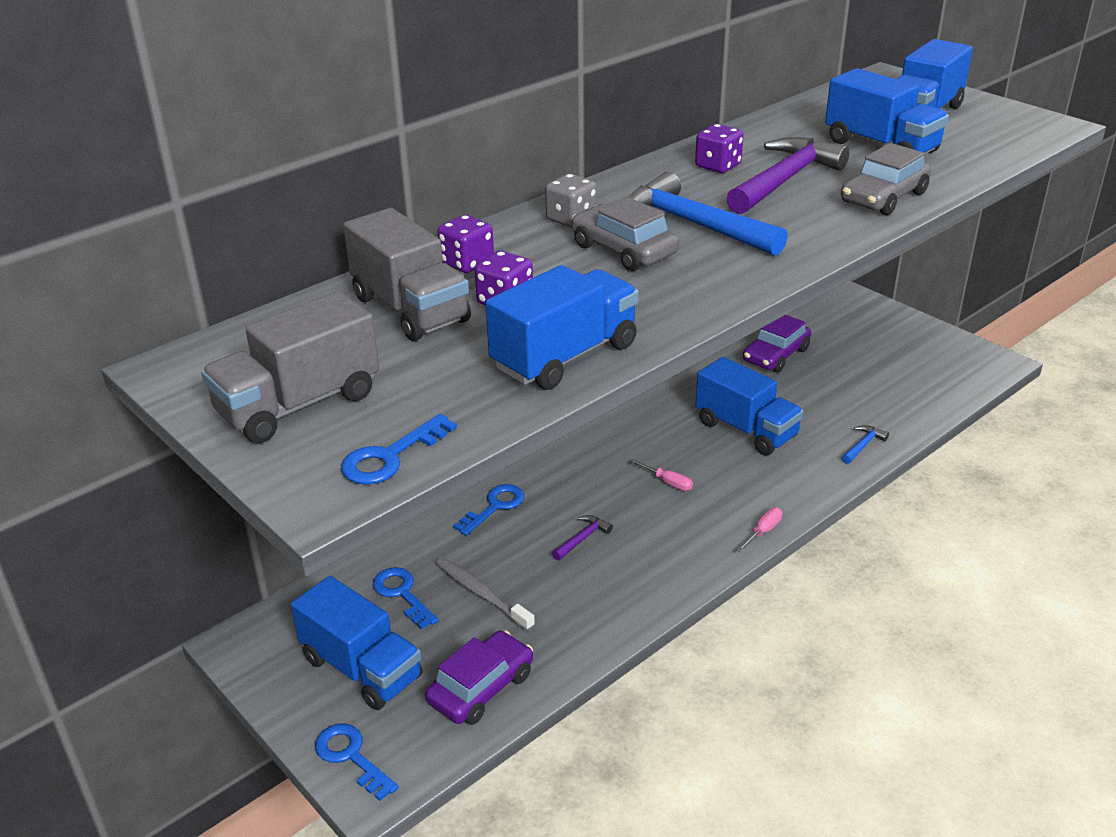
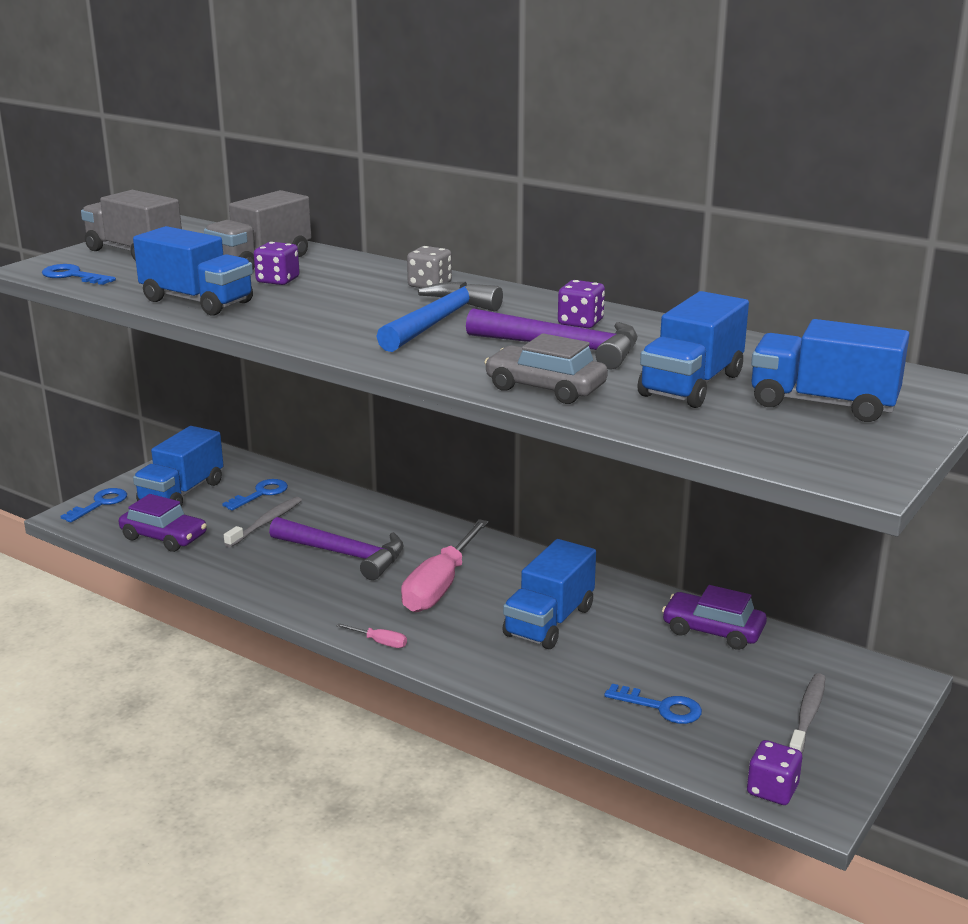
camera: 75 degrees right, 10 degrees down
purple dice [437,215,494,273] -> purple dice moved to [747,740,802,805]
blue key [454,484,525,536] -> blue key moved to [604,684,702,724]
purple hammer [552,515,613,560] -> purple hammer [269,517,404,580], size x2.26
grey car [571,197,679,271] -> none
pink screwdriver [629,459,693,491] -> pink screwdriver [401,519,488,612], size x2.46
blue hammer [842,425,889,464] -> none
none -> grey toothbrush [789,673,826,753]

